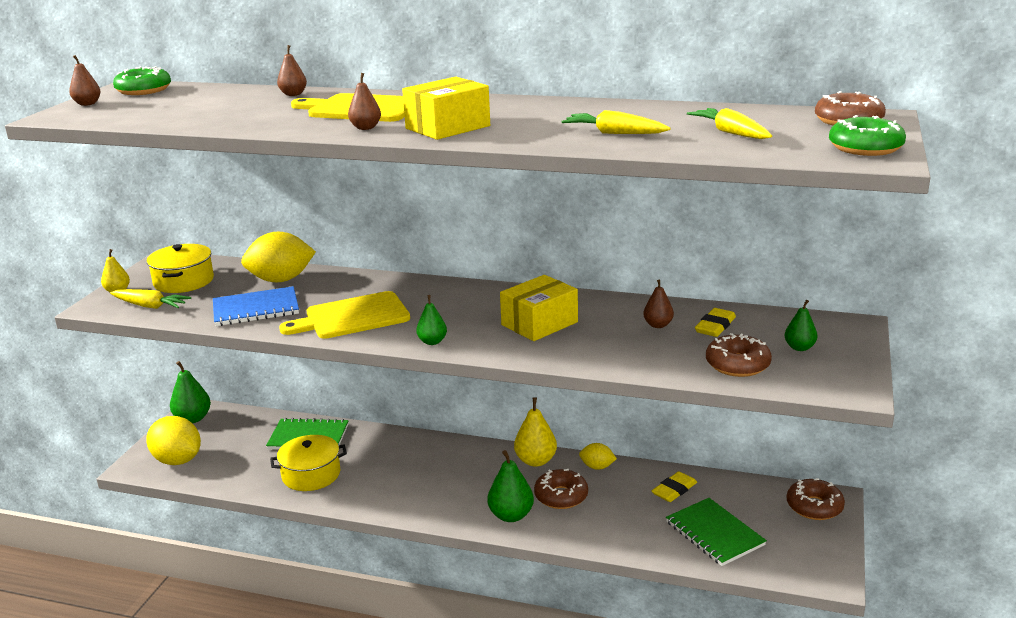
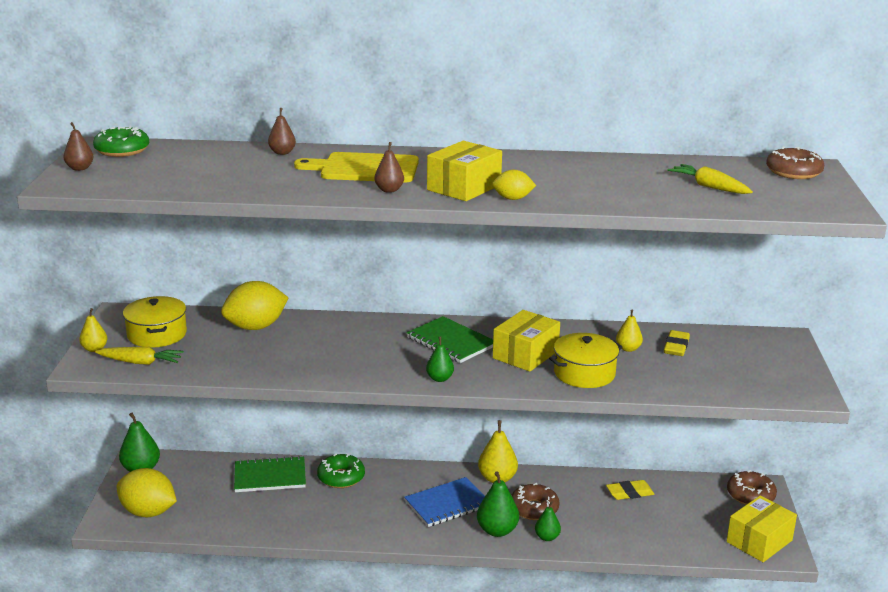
camera: 15 degrees left, 0 degrees up
blue notebook [213,286,299,326] -> blue notebook moved to [404,477,485,527]
yellow pot [270,435,347,491] -> yellow pot moved to [549,333,623,388]
yellow cutting board [279,291,410,339] -> none
yellow carrot [562,110,671,134] -> none
yellow lemon [579,443,617,470] -> yellow lemon moved to [492,170,536,200]
brown pear [643,280,674,328] -> yellow pear [616,310,643,352]
yellow eraser [652,471,697,502] -> yellow eraser turned 45 degrees clockwise [606,480,654,500]
green notebook [666,498,767,566] -> green notebook moved to [407,316,493,363]
brown donut [706,333,772,377] -> none
green pear [785,300,817,351] -> green pear moved to [535,501,561,541]
green donut [829,115,906,156] -> green donut moved to [317,453,365,488]
none -> yellow box [727,495,797,562]

